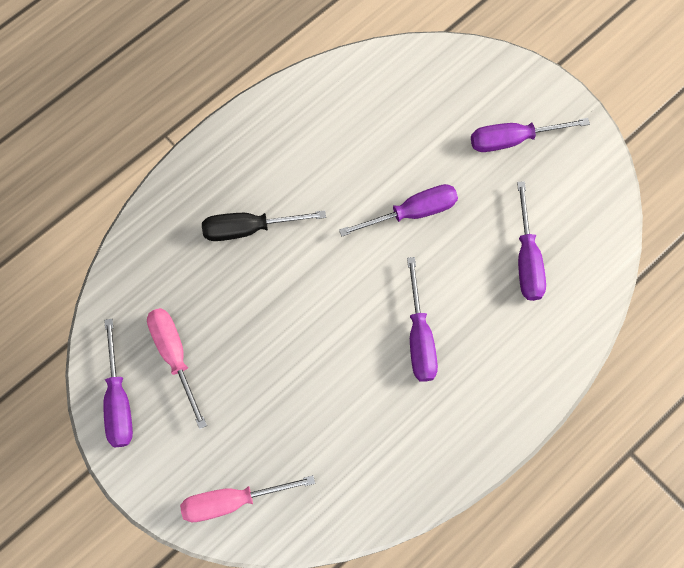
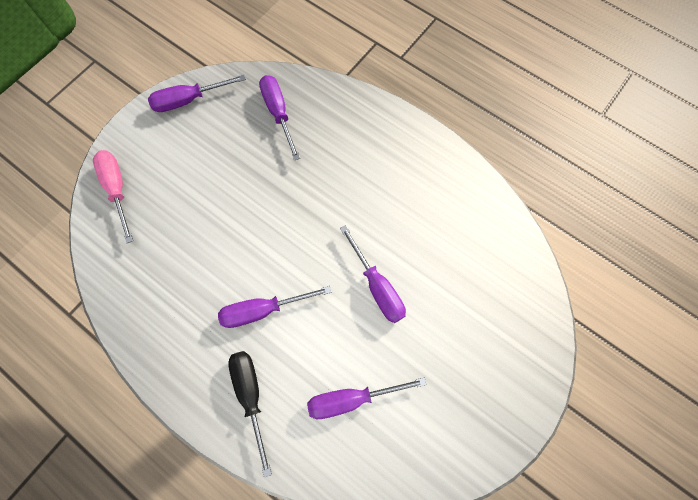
camera: 80 degrees right, 0 degrees up
pink screwdriver [147,308,207,429] -> none
black screwdriver [202,210,326,241] -> black screwdriver moved to [228,351,272,478]
purple screwdriver [471,118,590,152] -> purple screwdriver moved to [259,75,300,161]

